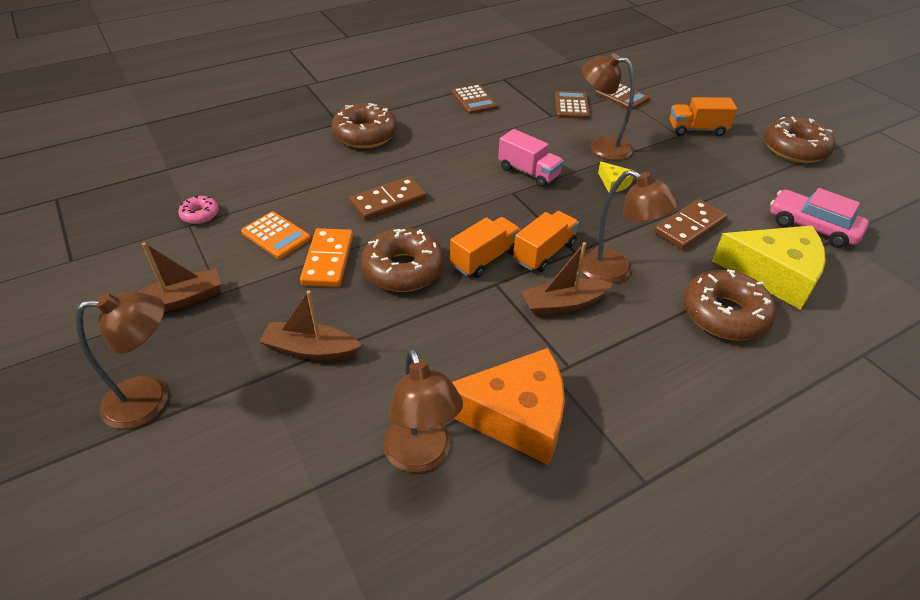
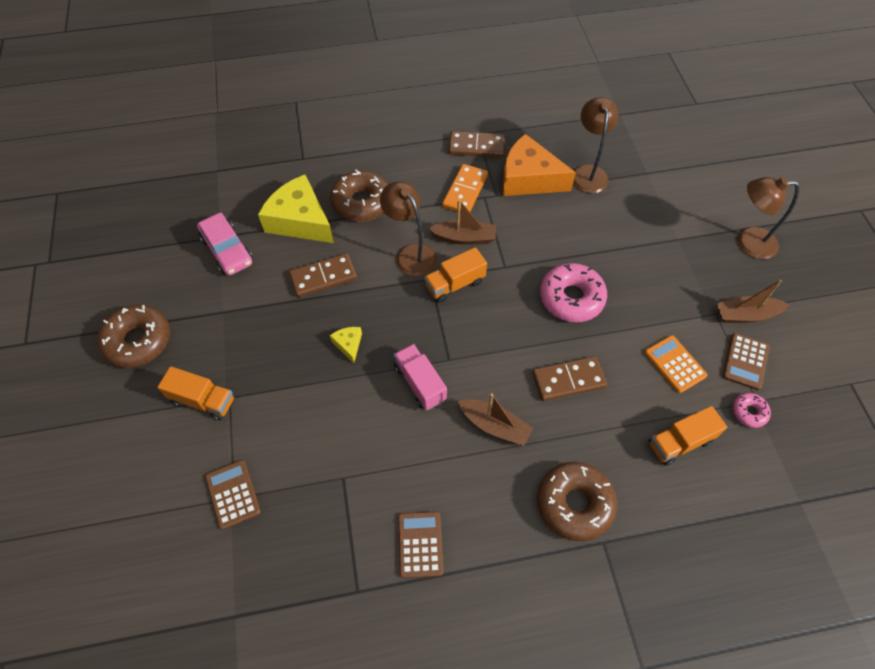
camera: 160 degrees left, 15 degrees up
brown boat [259,291,362,360] -> brown boat moved to [458,393,533,446]
orange domino [300,228,353,287] -> orange domino moved to [442,164,488,213]
brown donut [361,228,444,292] -> pink donut [540,263,607,322]
orange truck [450,217,521,278] -> orange truck moved to [649,406,727,466]
brown calculator [555,91,590,119] -> brown calculator moved to [722,333,769,390]
brown lamp [582,53,634,160] -> none
none -> brown domino [449,131,505,158]

